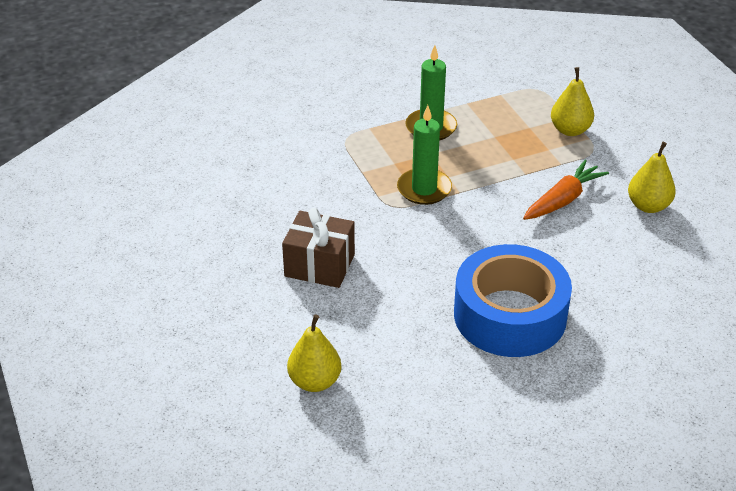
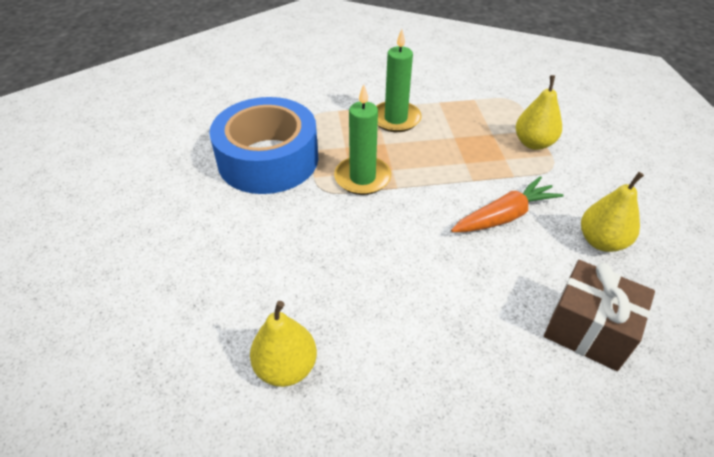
camera: 15 degrees right, 5 degrees up
brown gift [282,208,355,288] -> brown gift moved to [544,260,655,371]
yellow pear [287,314,341,392] -> yellow pear moved to [250,301,317,387]
blue tape [454,244,572,357] -> blue tape moved to [209,97,318,194]

